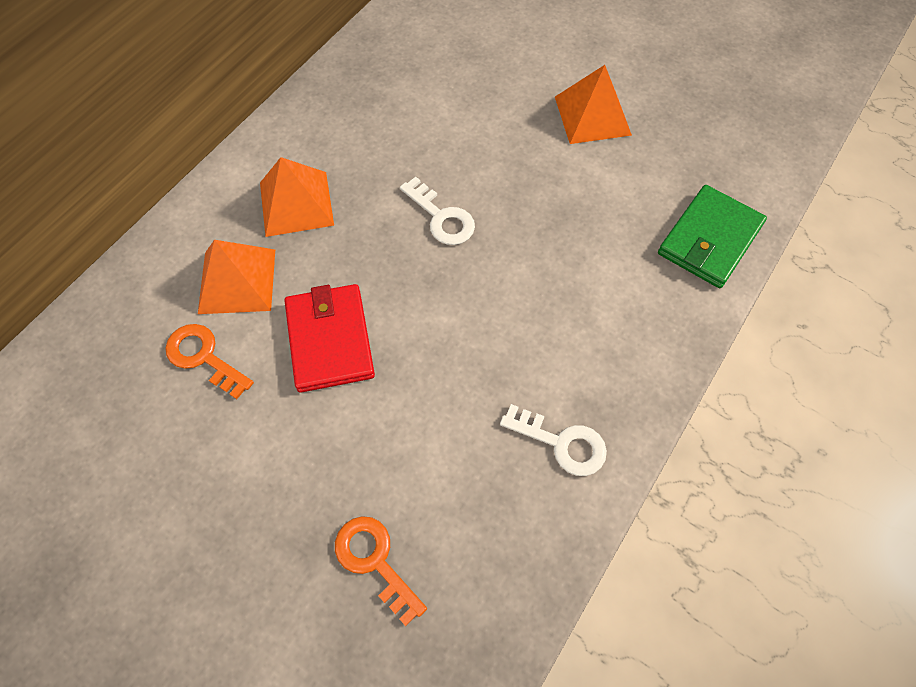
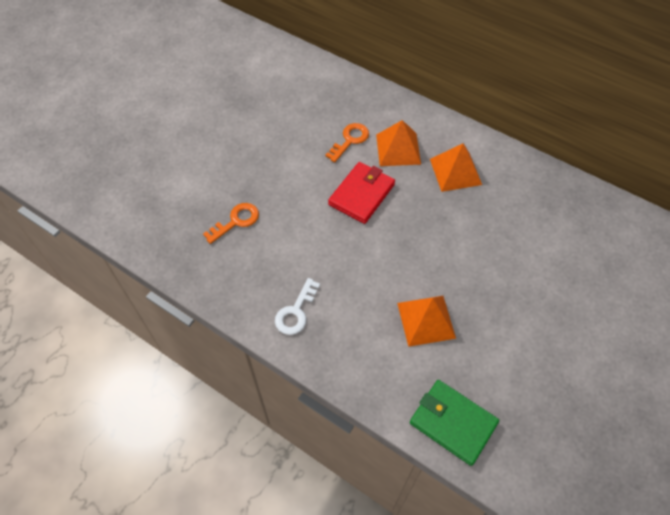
camera: 90 degrees right, 5 degrees down
red wallet [284,284,375,393] -> red wallet turned 45 degrees counterclockwise [328,162,395,224]
white key [400,177,475,245] -> none
orange pyramid [555,65,632,144] -> orange pyramid moved to [397,296,456,347]

